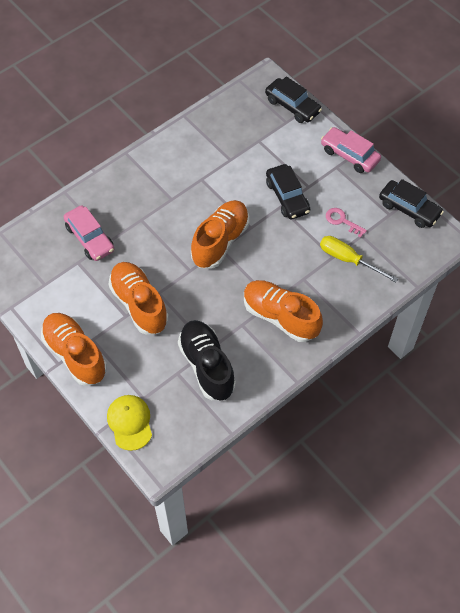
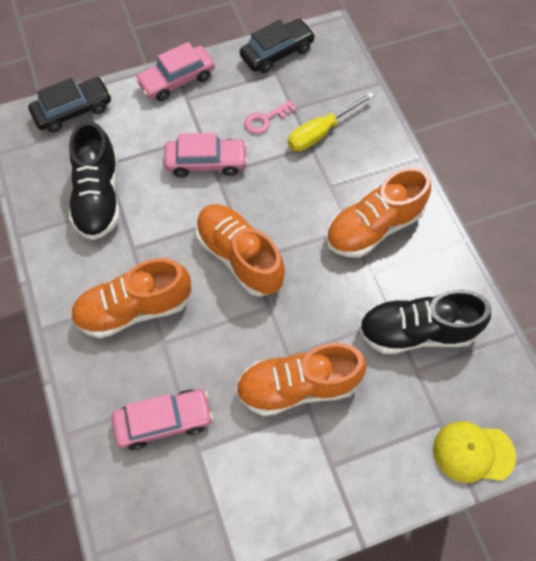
camera: 70 degrees left, 5 degrees up
orange shoe [41,313,107,386] -> orange shoe moved to [71,258,191,339]
black car [266,164,310,219] -> pink car [164,133,248,177]
none -> black shoe [69,121,120,240]

